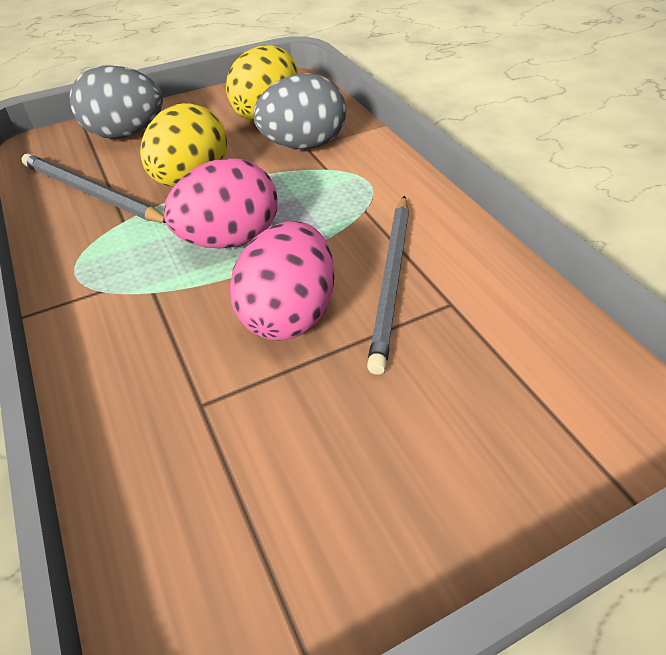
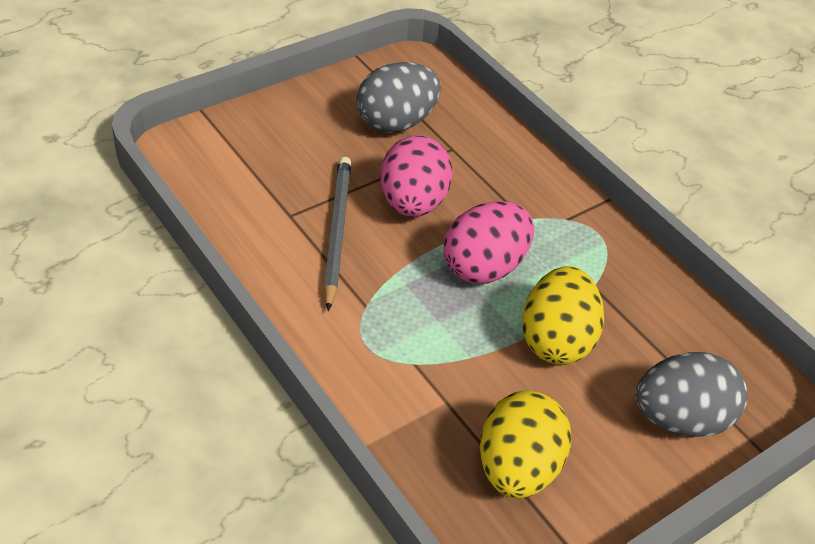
camera: 165 degrees right, 0 degrees up
grey pencil [21,154,166,223] -> none
grey egg [253,73,346,149] -> grey egg moved to [357,62,441,133]

